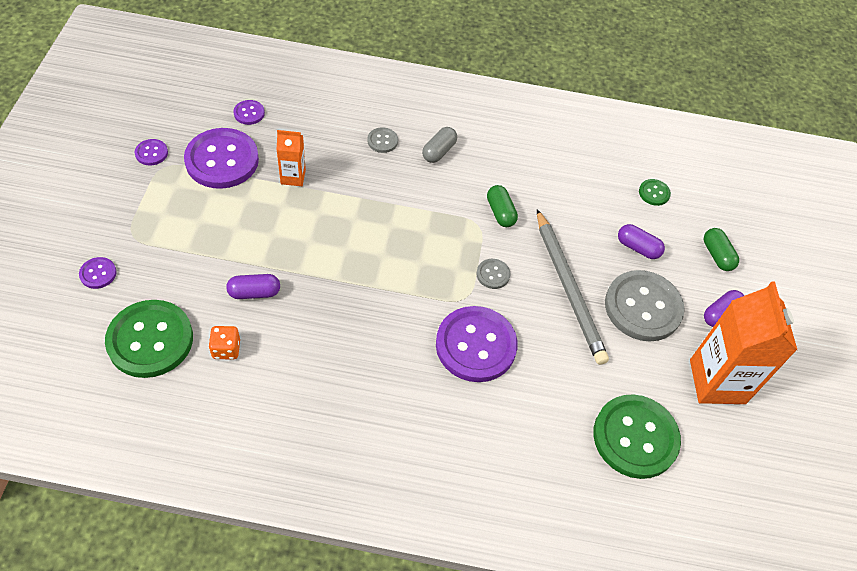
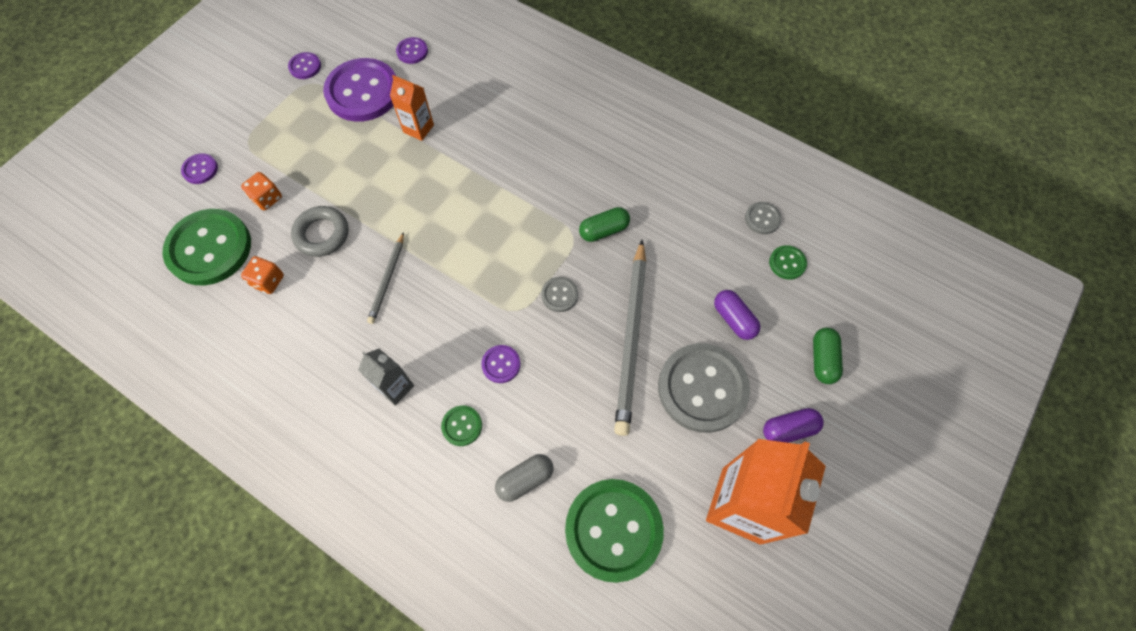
camera: 30 degrees right, 10 degrees up
purple capsule [226,274,280,299] -> grey ring [291,206,348,257]
grey button [367,127,398,153] -> grey button moved to [745,202,781,234]
grey capsule [422,127,457,163] -> grey capsule moved to [495,454,554,502]
purple button [436,306,518,382] -> purple button [481,345,521,383], size x0.44
green capsule [487,185,518,227] -> green capsule turned 60 degrees clockwise [579,207,630,242]
none -> orange dice [241,172,282,210]
none -> grey carton [358,349,414,406]
none -> grey pencil [367,232,404,324]
none -> green button [441,406,482,446]

